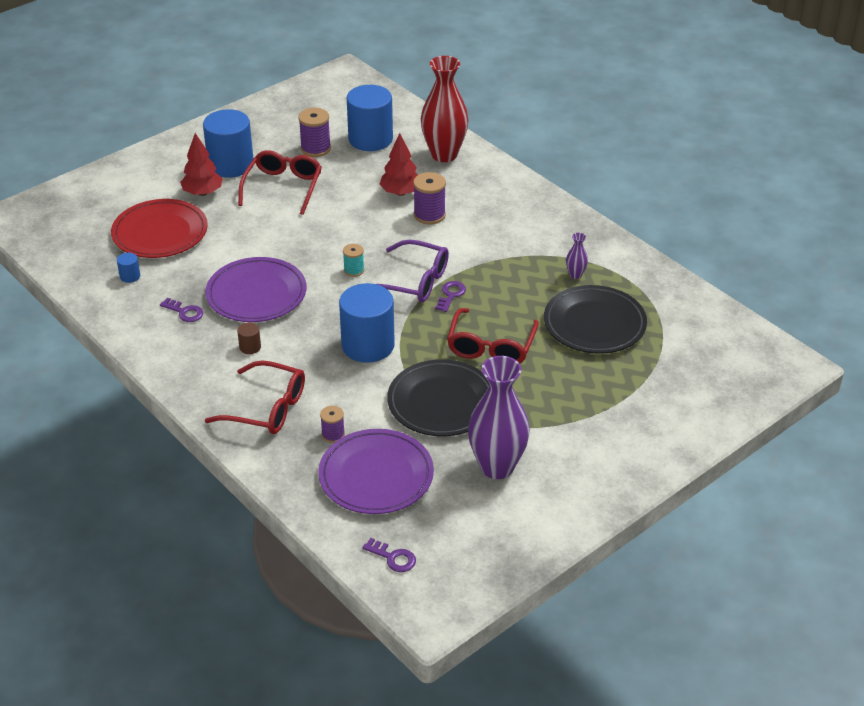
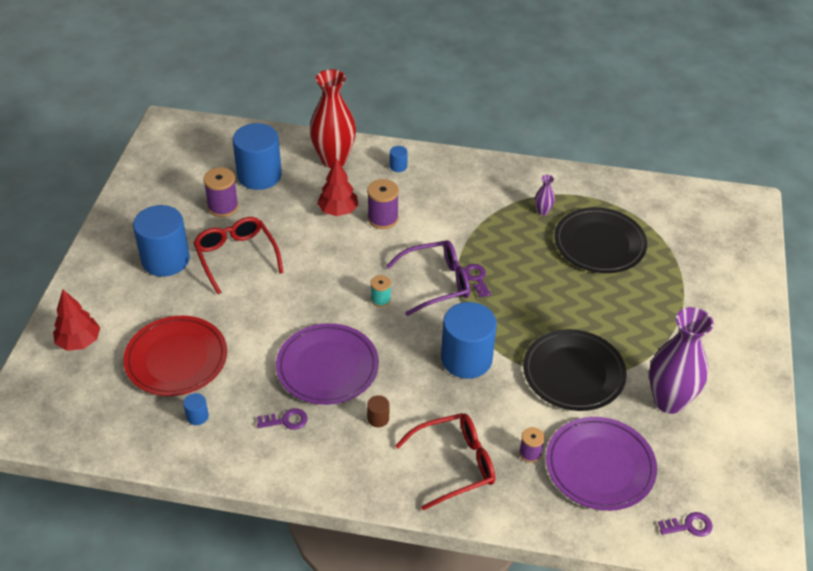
camera: 40 degrees left, 5 degrees up
red tree [180,133,223,196] -> red tree moved to [53,290,100,351]
red glasses [447,308,539,364] -> none
none -> blue cylinder [390,146,408,172]

